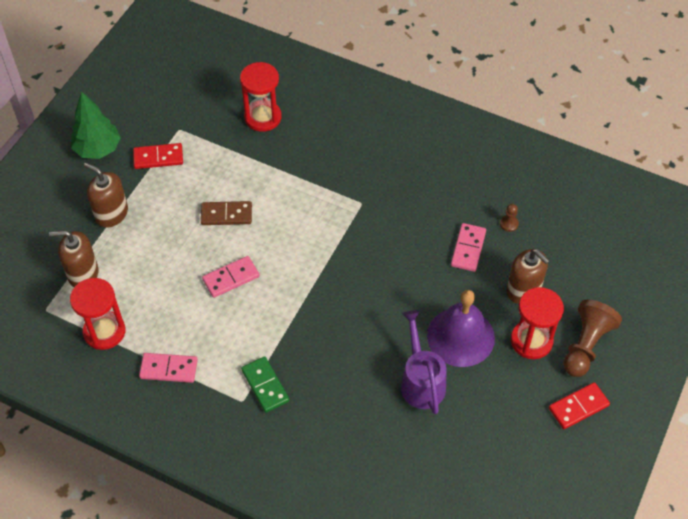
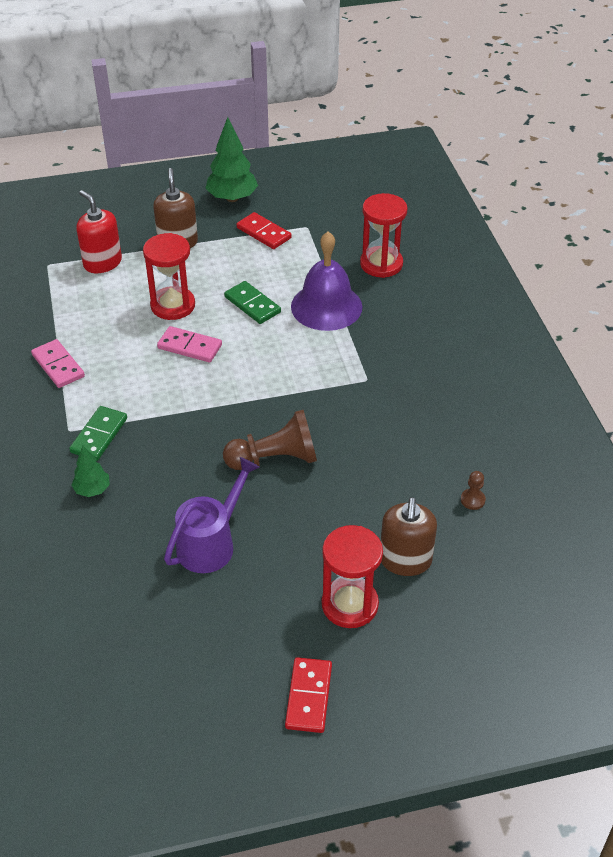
camera: 50 degrees right, 10 degrees down
brown soap dispenser [49,230,98,287] -> red soap dispenser [76,190,122,273]
red hourglass [70,278,126,350] -> red hourglass moved to [143,233,195,320]
brown domino [201,201,252,225] -> green domino [224,281,281,324]
purple bell [427,290,495,367] -> purple bell moved to [291,232,363,331]
pink domino [451,223,486,272] -> none
red domino [549,382,610,429] -> red domino turned 75 degrees clockwise [285,657,332,733]
brown pawn [563,300,622,377] -> brown pawn moved to [223,410,317,470]
none -> green tree [71,446,110,497]

